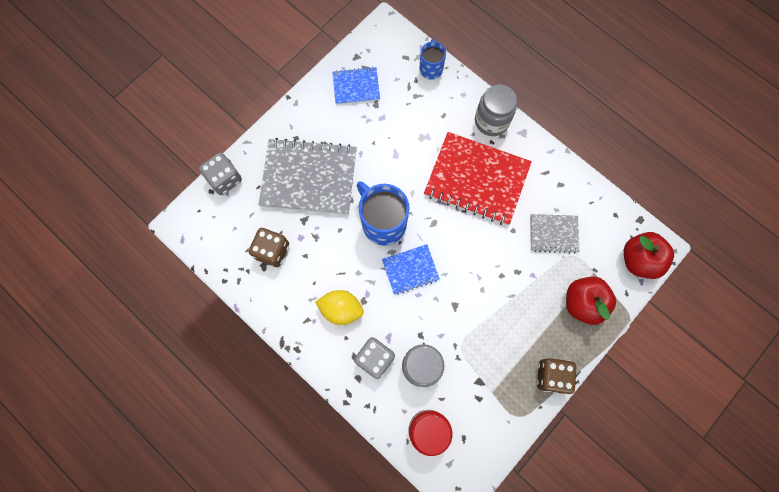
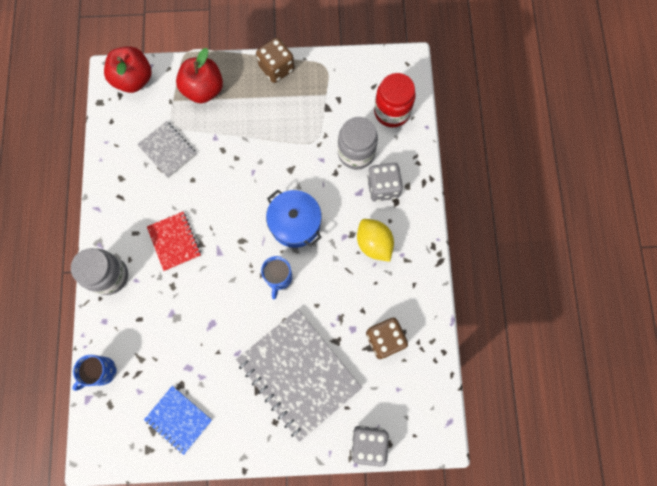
camera: 135 degrees left, 0 degrees up
blue mug [357,181,409,246] -> blue mug [261,256,292,299], size x0.57
blue notebook [382,244,440,295] -> blue pot [266,190,322,248]
red notebook [424,132,532,225] -> red notebook [147,212,201,271], size x0.52

